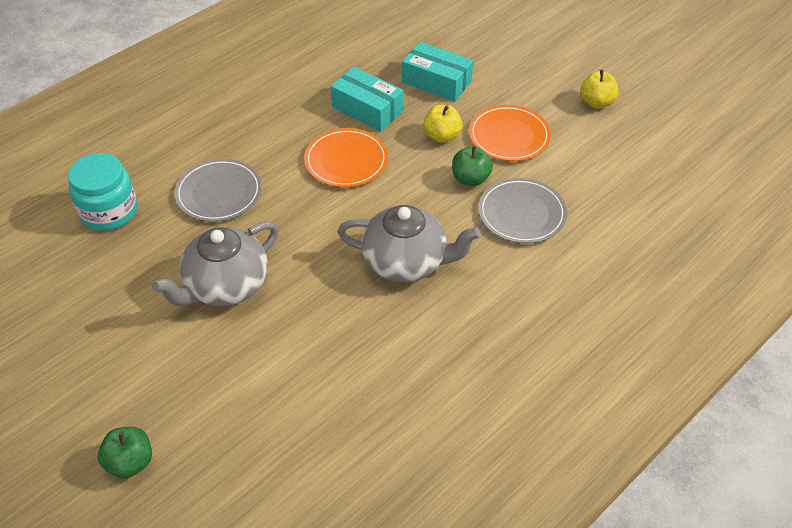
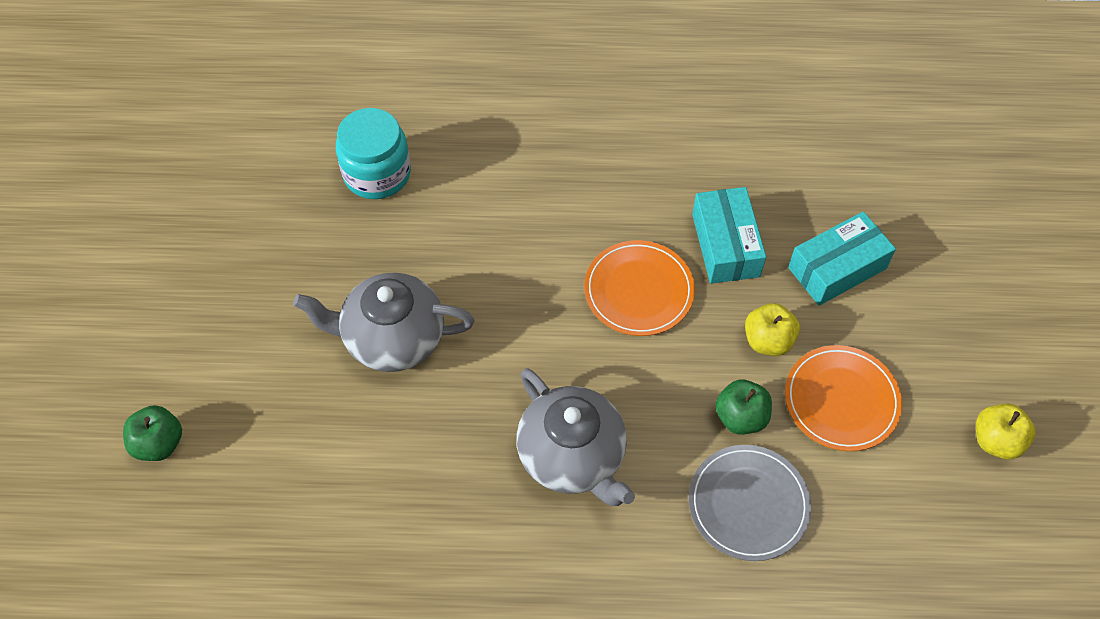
camera: 45 degrees right, 10 degrees up
grey plate [174,159,262,222] -> none
turquoise box [402,42,473,102] -> turquoise box turned 75 degrees clockwise [788,211,896,306]

